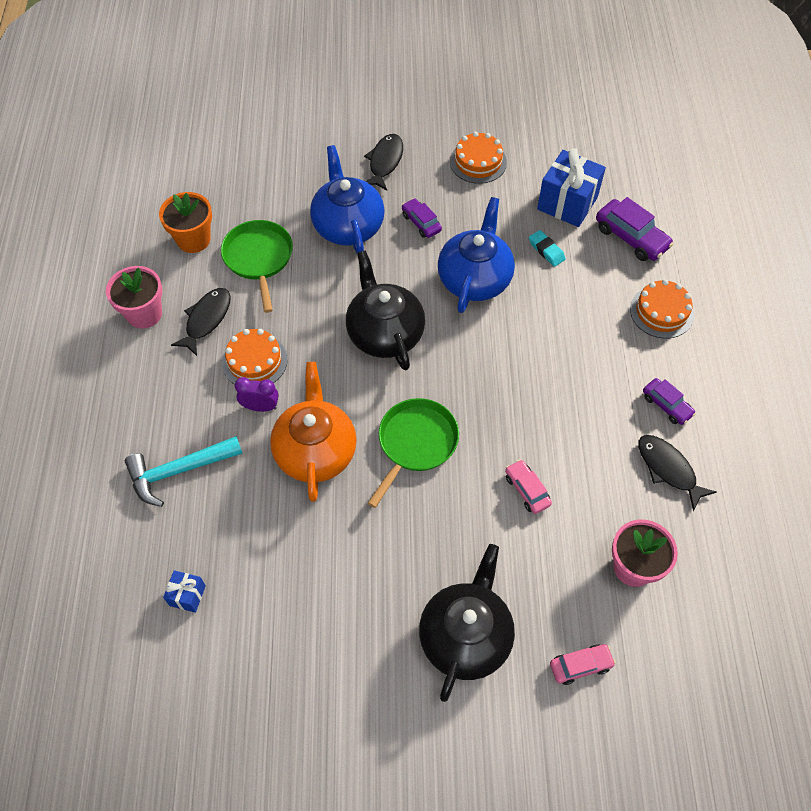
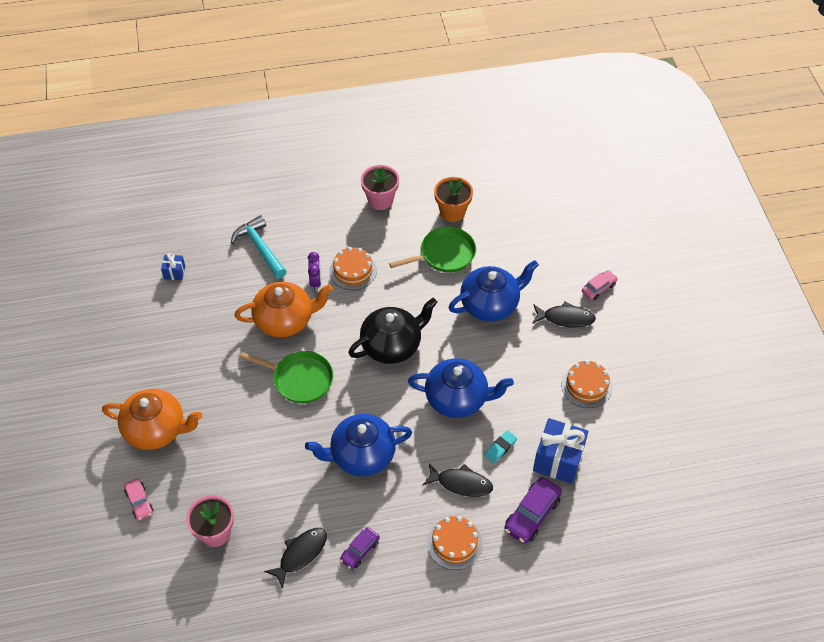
camera: 80 degrees right, 5 degrees down
black fish [171,288,231,356] -> black fish moved to [423,463,493,497]
purple car [402,198,442,238] -> none
black teapot [419,544,515,702] -> orange teapot [102,389,202,450]
pink car [505,459,552,514] -> pink car moved to [582,270,618,300]
none -> blue teapot [305,414,412,477]

